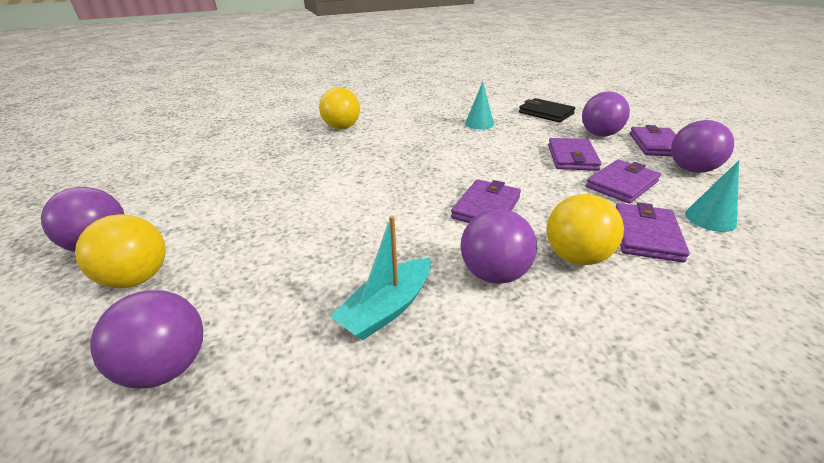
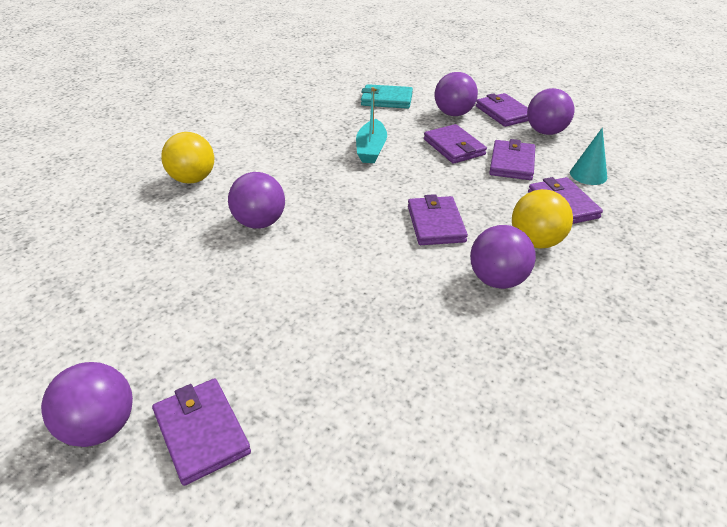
camera: 35 degrees left, 5 degrees up
yellow ball [75,214,166,288] -> purple wallet [152,378,251,486]
purple ball [90,290,203,388] -> purple ball moved to [228,172,285,229]
turquoise boat [330,215,431,340] -> turquoise boat moved to [356,87,387,163]
turquoise cone [465,82,494,129] -> none
black wallet [519,98,575,122] -> turquoise wallet [361,84,413,109]

